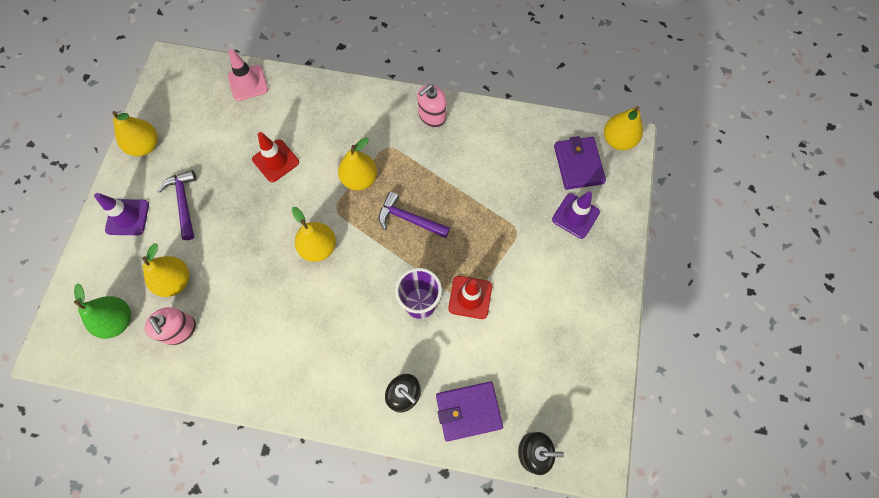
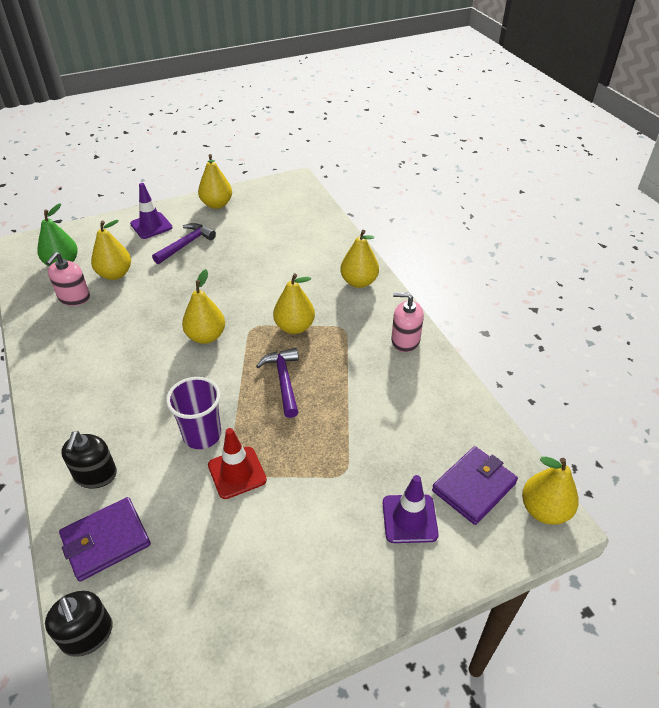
camera: 55 degrees right, 25 degrees down
pink traffic cone [228,49,268,101] -> none
red traffic cone [252,132,299,182] -> none
purple wallet [436,381,503,442] -> purple wallet turned 75 degrees counterclockwise [59,497,151,582]
none -> yellow pear [340,230,379,288]

